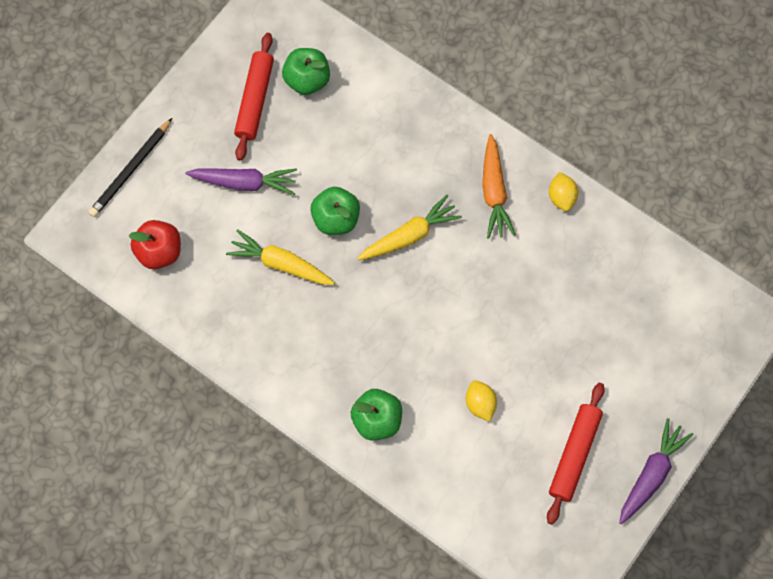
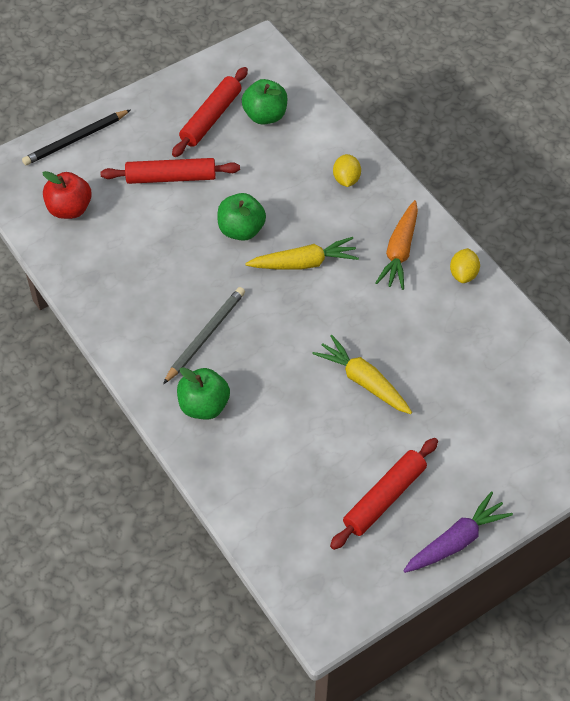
camera: 20 degrees right, 15 degrees down
purple carrot [185,168,297,195] -> red rolling pin [100,158,240,184]
yellow carrot [226,229,335,285] -> yellow carrot moved to [312,335,412,414]
yellow lemon [466,380,497,422] -> yellow lemon moved to [333,154,361,187]
none -> grey pencil [163,287,245,384]

